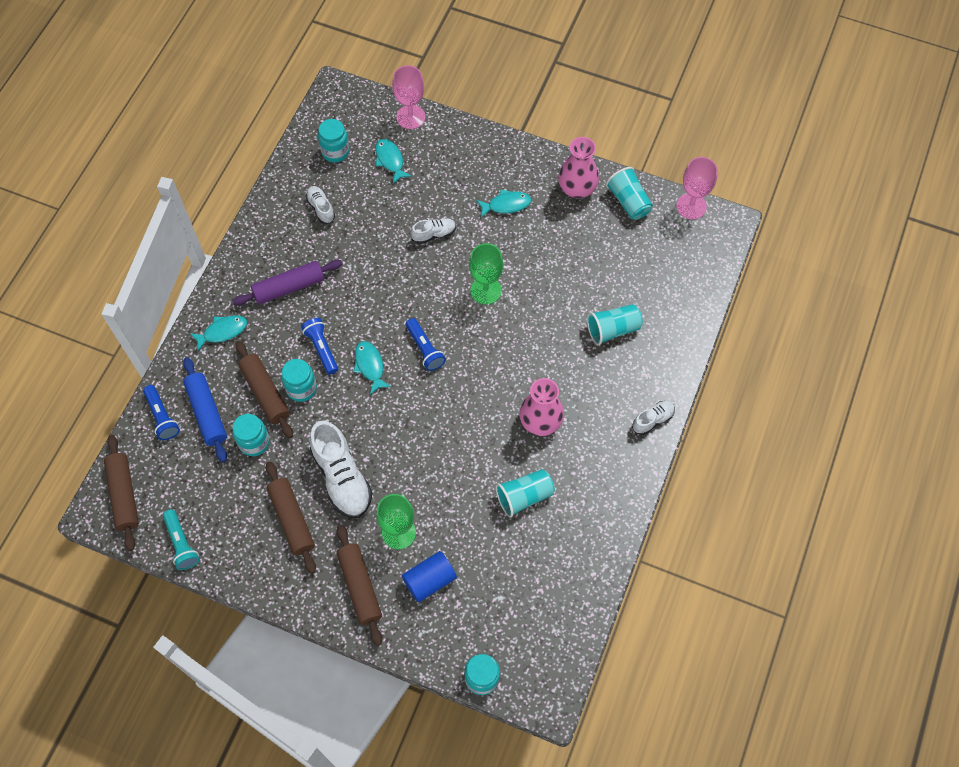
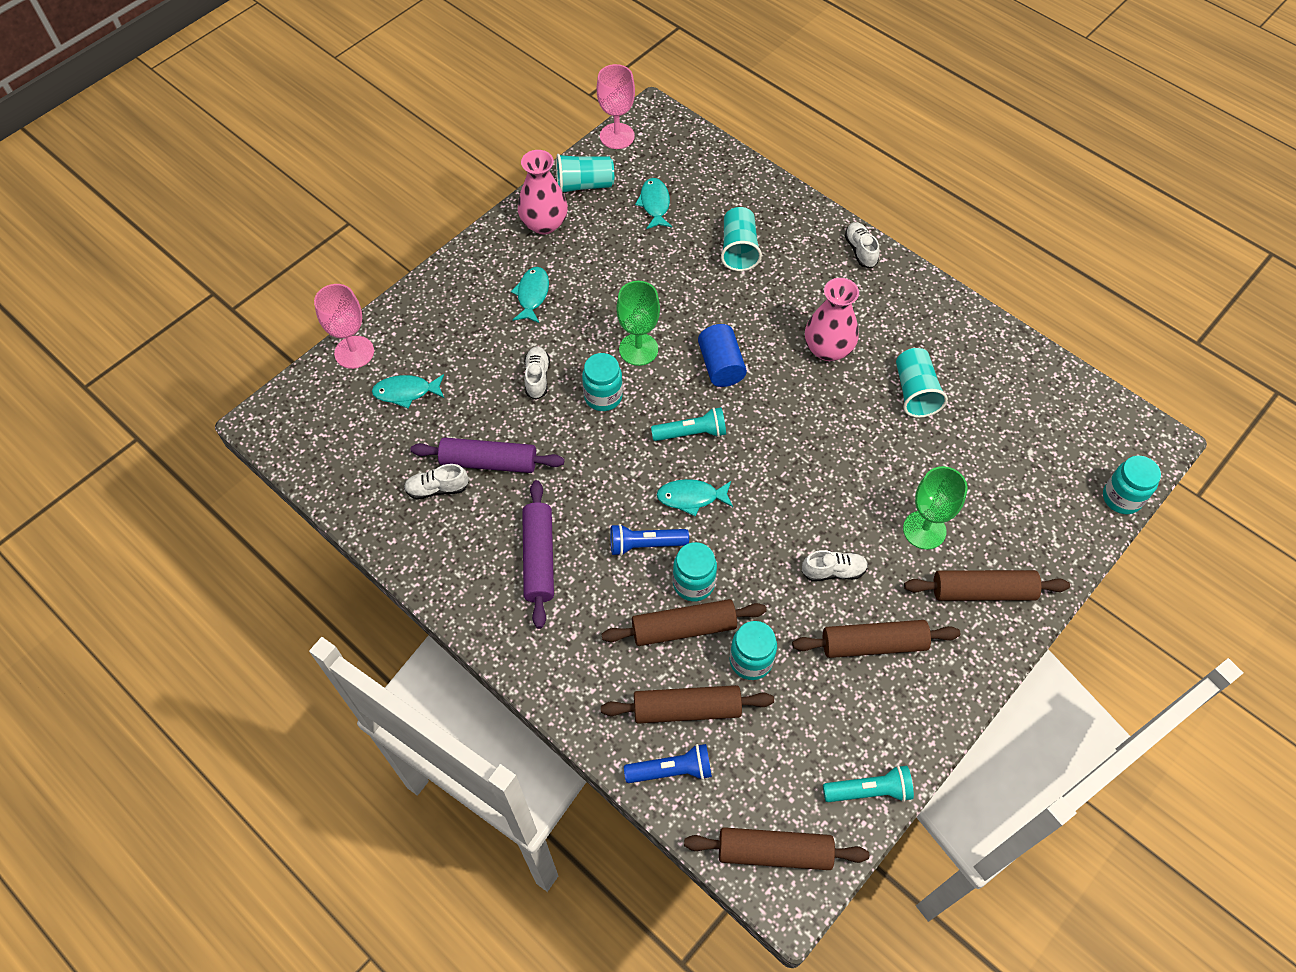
camera: 70 degrees left, 5 degrees down
blue rolling pin [183,357,227,462] -> brown rolling pin [601,685,774,724]
turquoise fish [190,316,247,352] -> turquoise fish moved to [635,178,672,229]
white shoe [310,421,372,518] -> white shoe [802,550,868,582], size x0.51
turquoise jar [318,119,349,163] -> turquoise jar moved to [582,353,623,411]
blue cylinder [402,551,457,603] -> blue cylinder moved to [698,324,747,387]
blue flashlight [406,318,446,371] -> turquoise flashlight [651,407,726,441]
none -> purple rolling pin [411,437,564,473]

